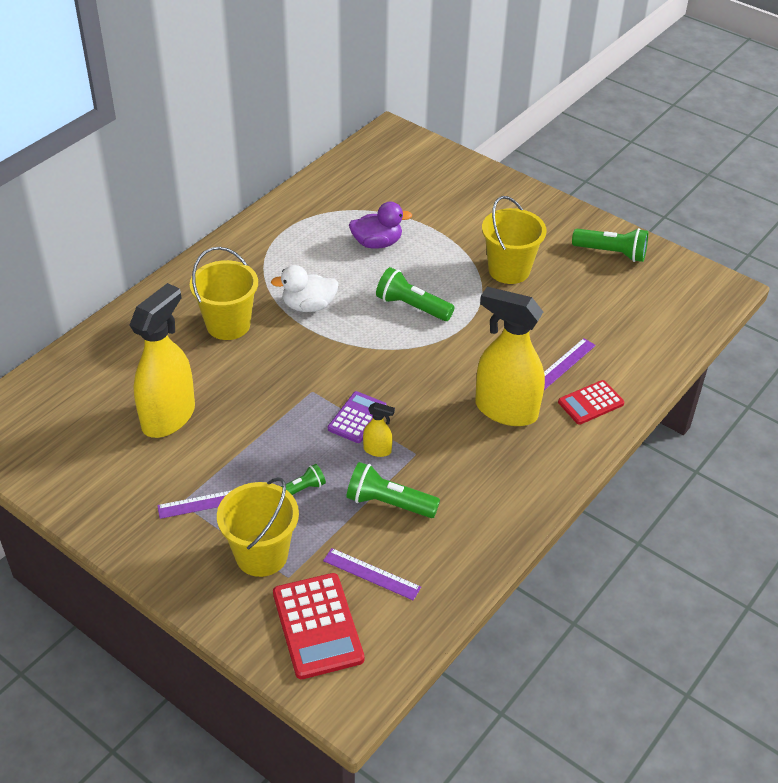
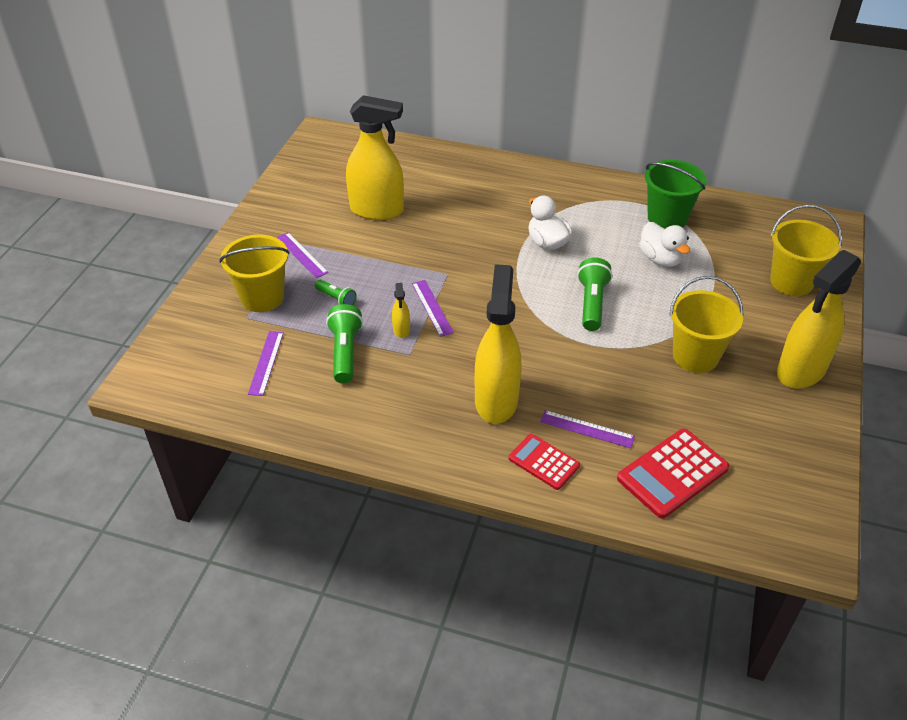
camera: 70 degrees right, 0 degrees up
yellow bucket [190,247,258,340] -> yellow bucket moved to [770,205,842,296]
red calculator [273,573,364,679] -> red calculator moved to [617,429,729,519]
purple calculator [328,391,386,443] -> purple ruler [412,280,454,337]
purple duck [349,202,412,249] -> white duck [639,222,690,267]
green flashlight [572,228,648,262] -> none
none -> green bucket [645,160,707,229]
none -> yellow spray bottle [777,250,861,388]

